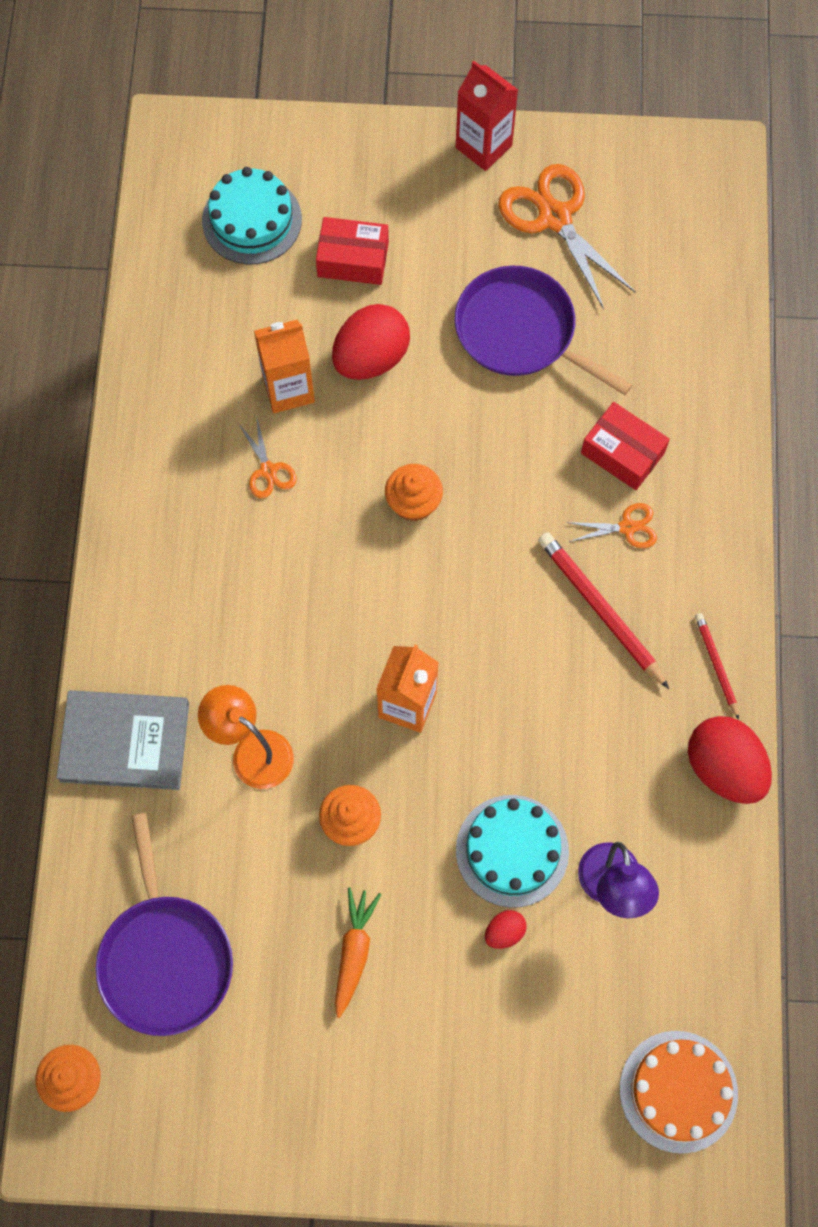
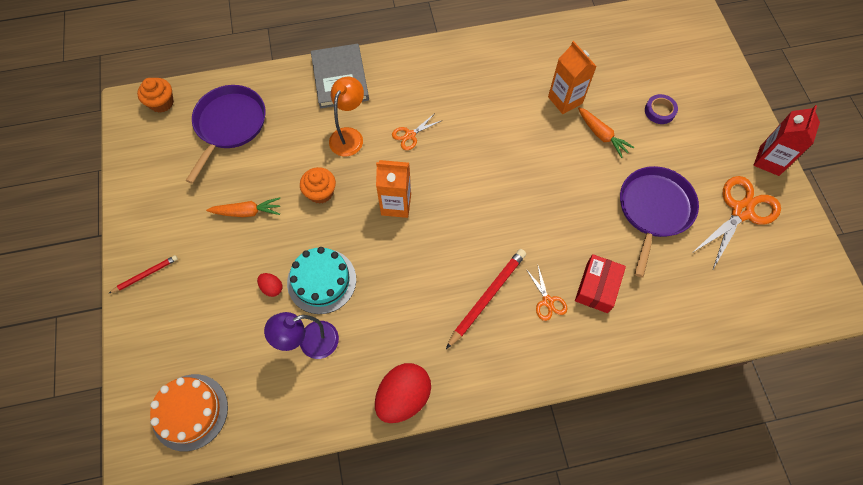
camera: 75 degrees right, 5 degrees down
purple pan [95,813,233,1036] -> purple pan turned 135 degrees clockwise [186,85,266,184]
turquoise cake [202,167,302,265] -> none
orange scissors [238,419,297,498] -> orange scissors moved to [392,113,441,150]
red box [316,217,389,285] -> purple tape [645,94,678,124]
red egg [332,304,410,380] -> orange carrot [578,107,634,158]
orange cupcake [385,464,443,521] -> none
red pencil [695,613,739,720] -> red pencil moved to [108,255,178,294]

